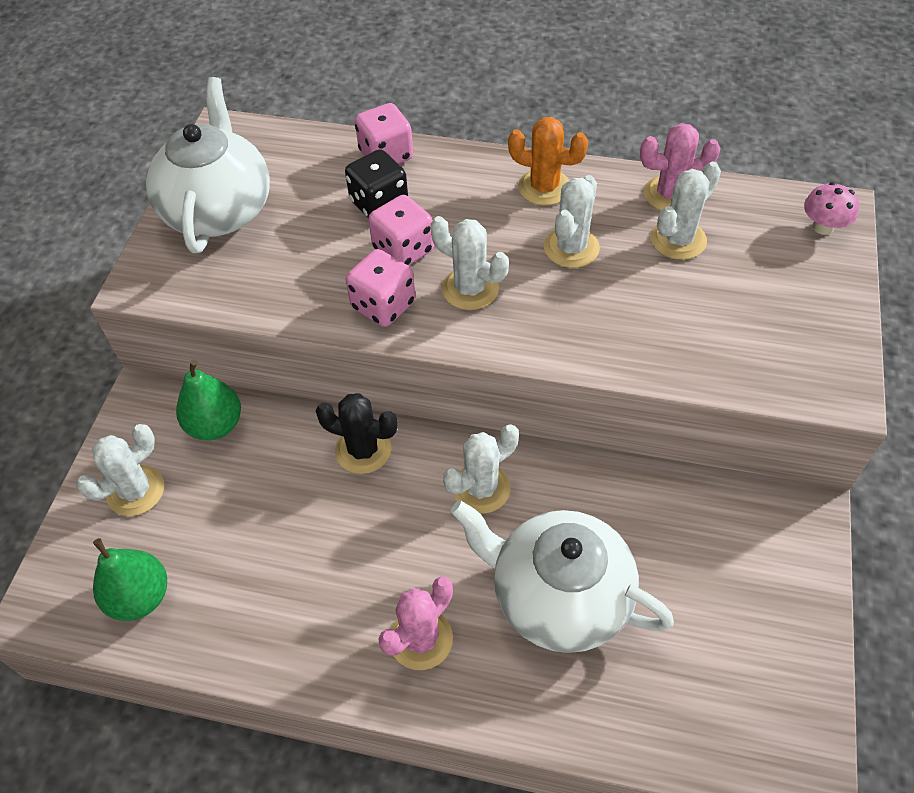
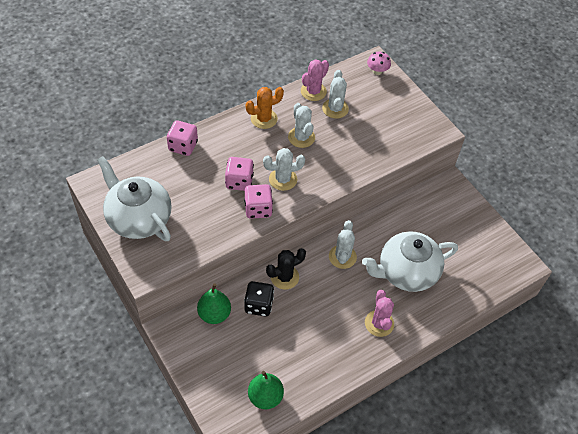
camera: 50 degrees left, 0 degrees up
white cactus [76,424,164,516] -> none
black dice [345,149,408,218] -> black dice moved to [244,281,274,317]

